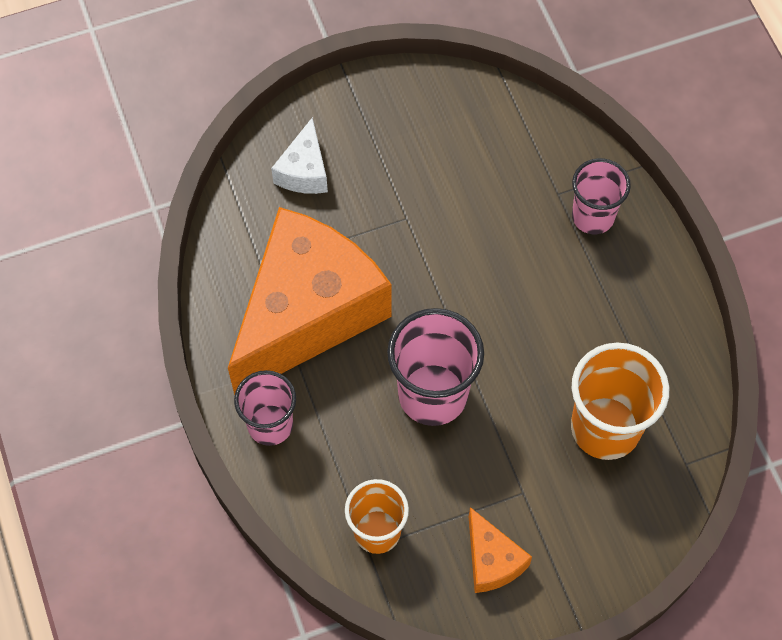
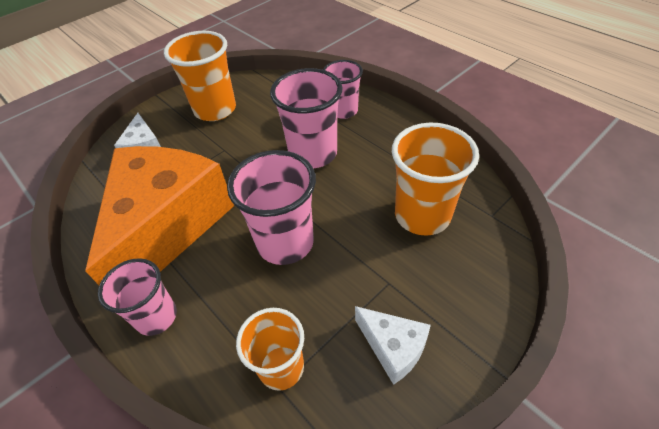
camera: 20 degrees left, 15 degrees down
orange cheese [469,507,532,593] -> white cheese [355,306,431,385]
none -> orange cup [164,31,236,121]
none -> pink cup [270,68,343,168]

